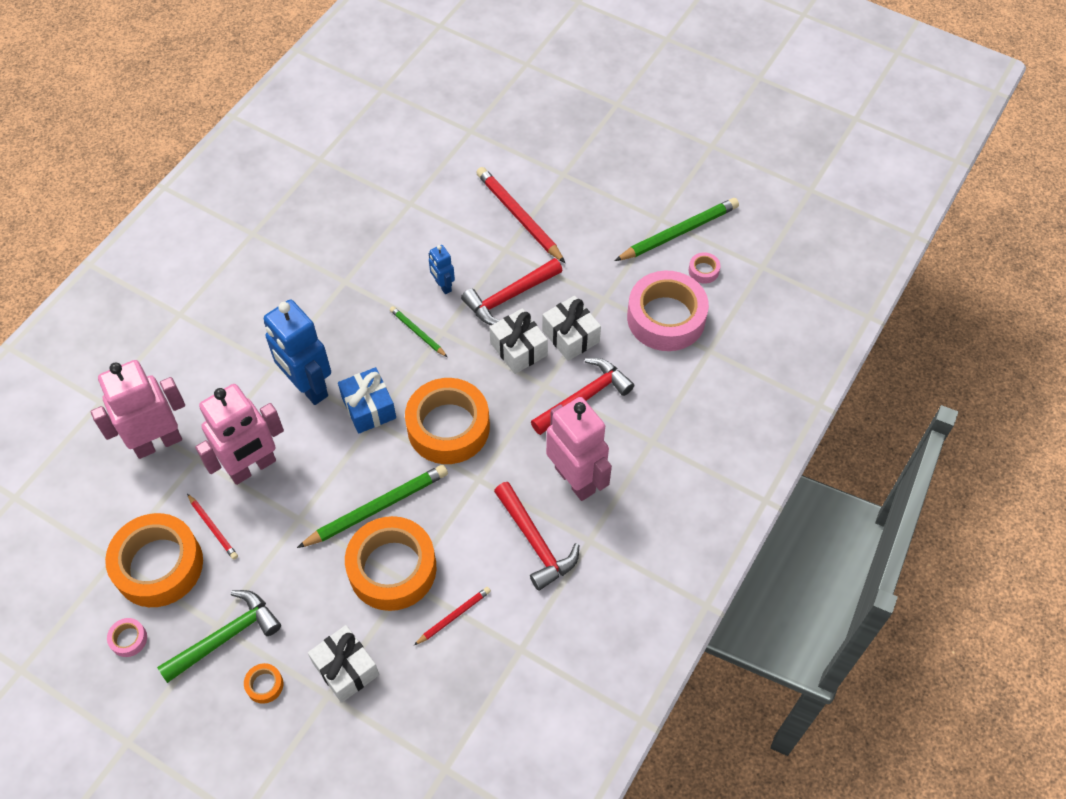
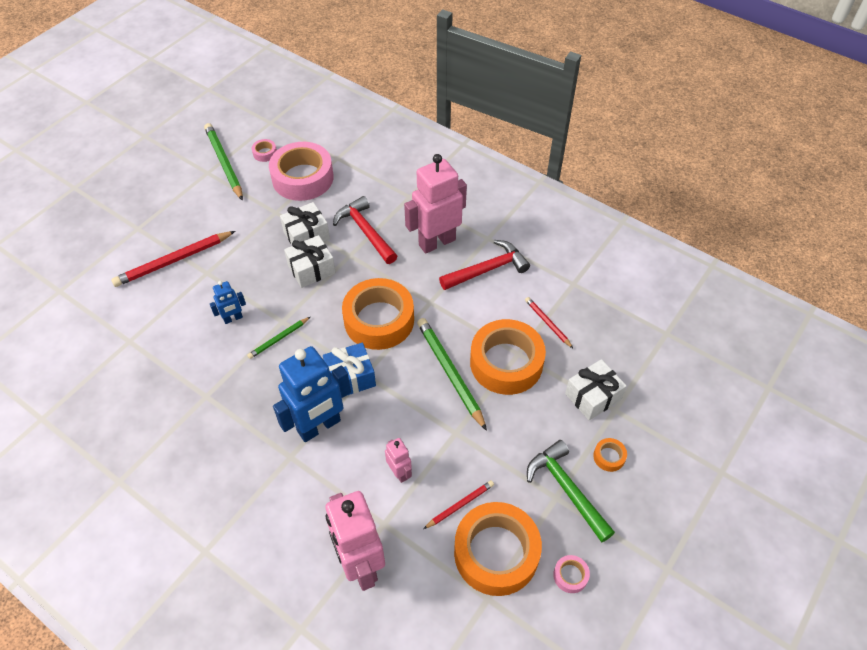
camera: 85 degrees left, 5 degrees down
pink robot [195,384,284,485] -> pink robot [385,438,412,483], size x0.48
red hammer [461,258,563,325] -> none

